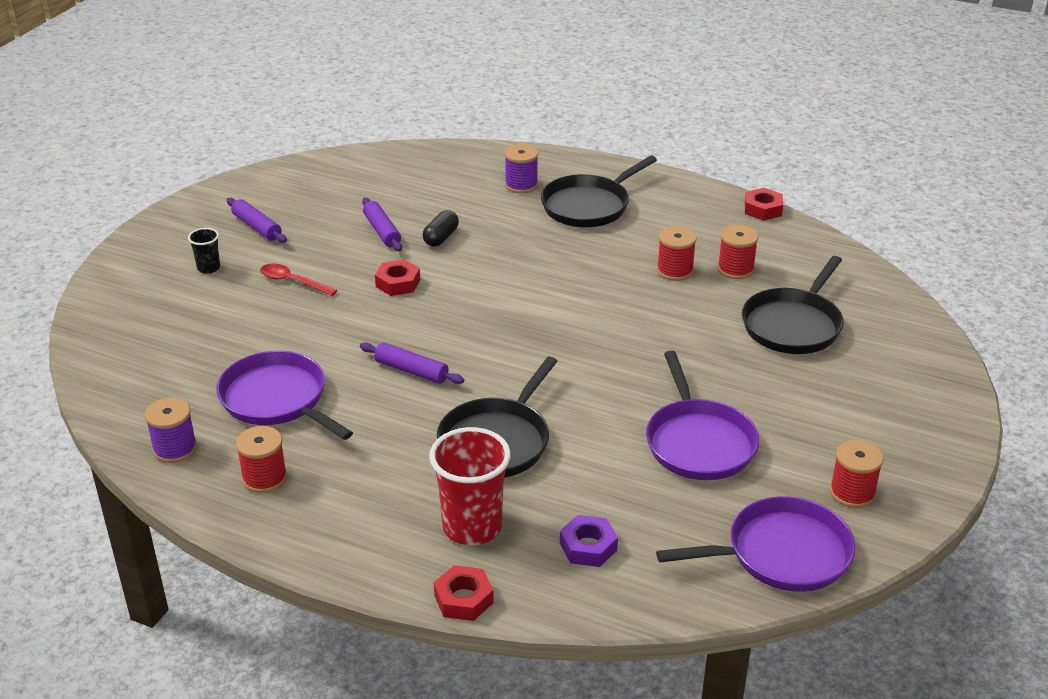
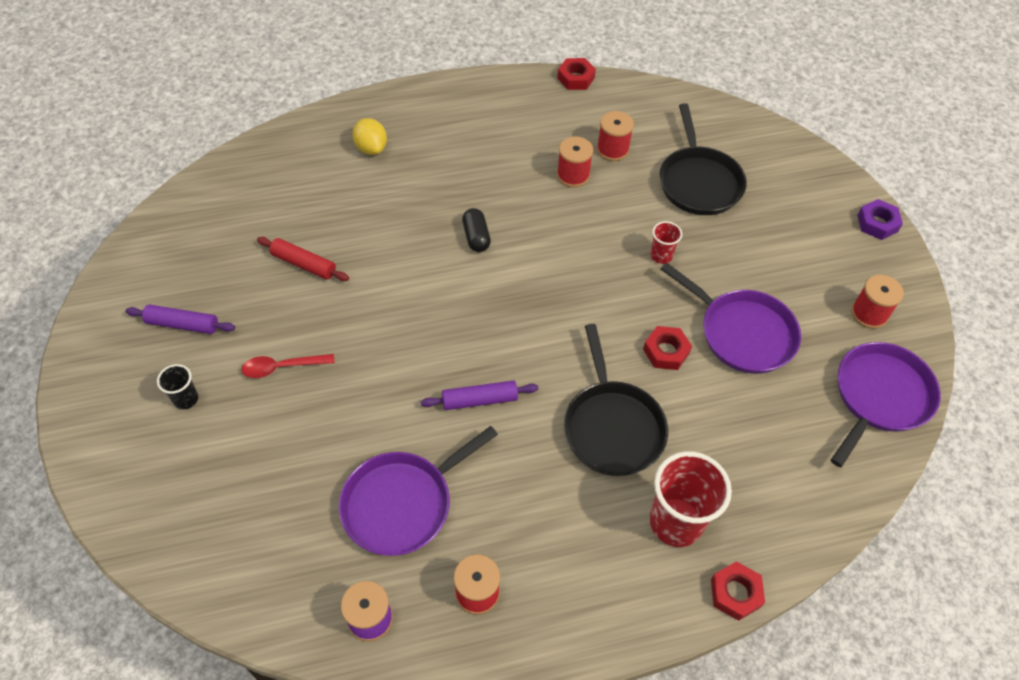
camera: 40 degrees left, 20 degrees up
purple pan [217,351,353,440] -> purple pan turned 45 degrees counterclockwise [339,426,498,556]
purple rolling pin [362,197,402,252] -> red rolling pin [257,237,349,281]
red nut [375,259,420,296] -> red nut moved to [643,326,692,370]
black capsule [423,210,459,247] -> black capsule moved to [462,208,491,252]
purple spool [505,144,538,193] -> yellow lemon [352,118,387,155]
black pan [541,156,657,227] -> none
purple nut [560,515,618,567] -> purple nut moved to [857,199,903,240]
none -> red cup [650,221,682,264]

